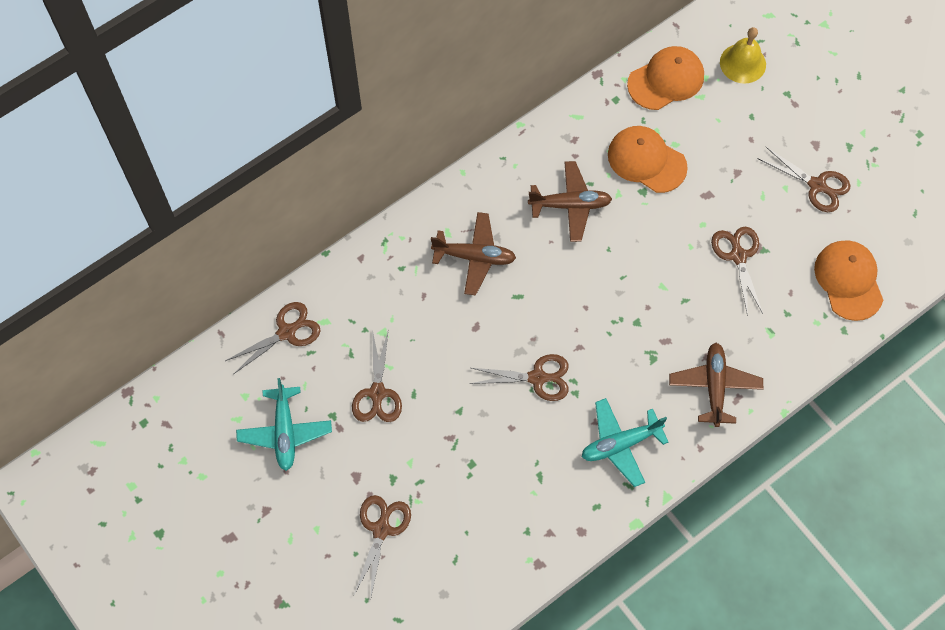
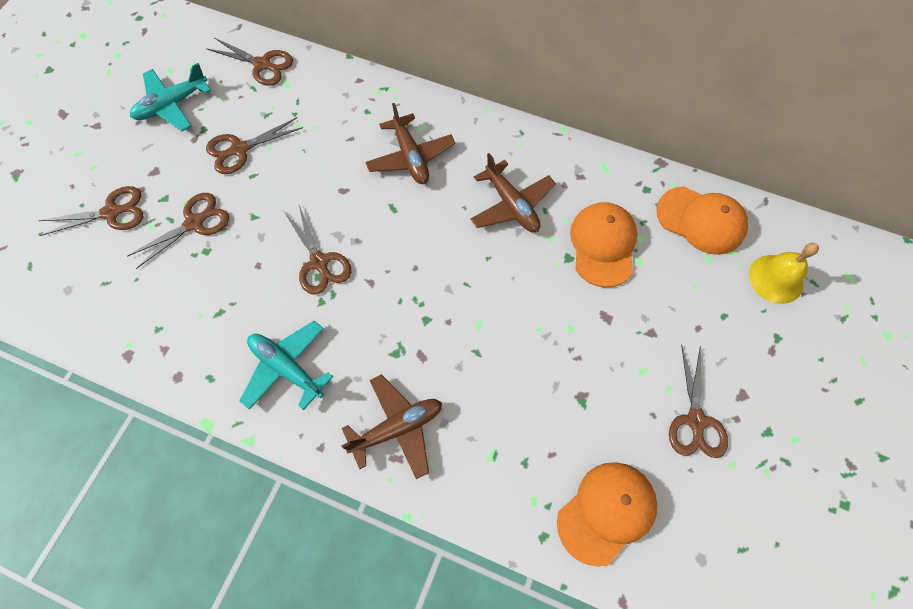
camera: 60 degrees right, 0 degrees up
brown scissors [711,227,763,317] -> brown scissors moved to [127,193,229,269]

